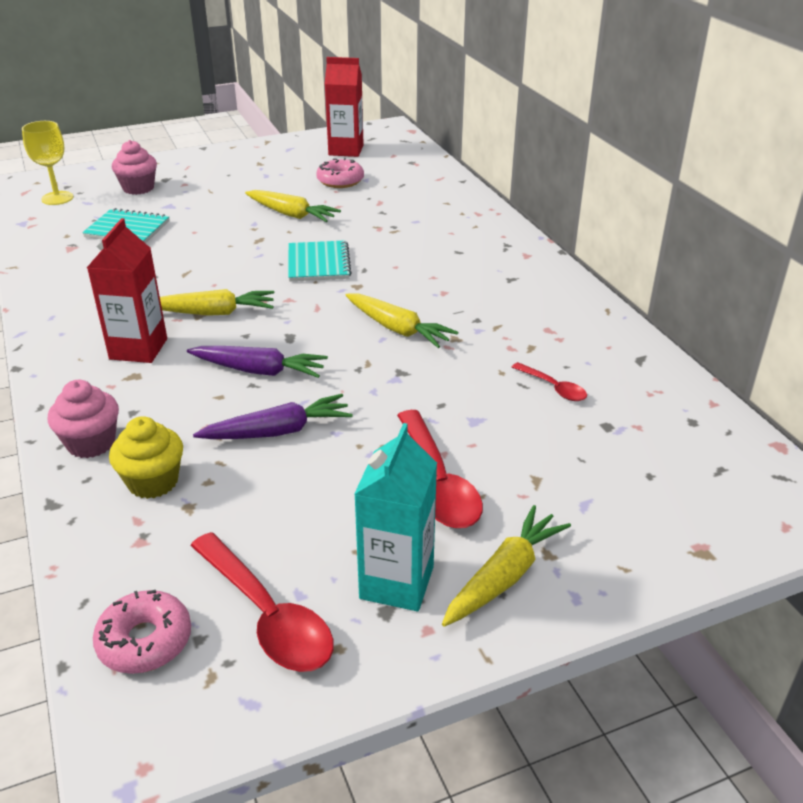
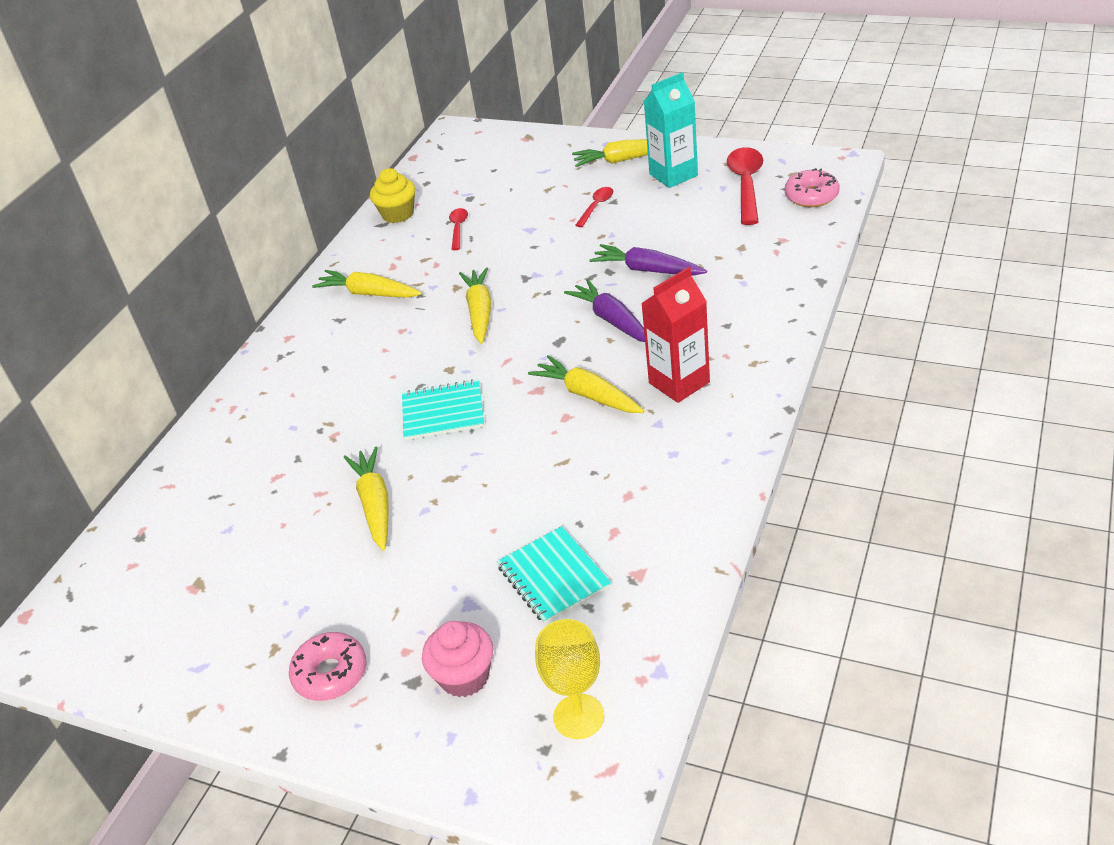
camera: 130 degrees left, 5 degrees up
pink cupcake [48,380,119,458] -> none
yellow cupcake [109,416,183,499] -> yellow cupcake moved to [370,168,415,223]
turquoise notebook [288,240,352,282] -> turquoise notebook turned 45 degrees clockwise [402,379,484,440]
pink donut [316,158,364,188] -> pink donut moved to [289,632,366,701]
red carton [325,57,364,157] -> none
red spoon [397,410,483,528] -> red spoon [575,187,613,227], size x0.53
none -> yellow carrot [312,270,422,298]

